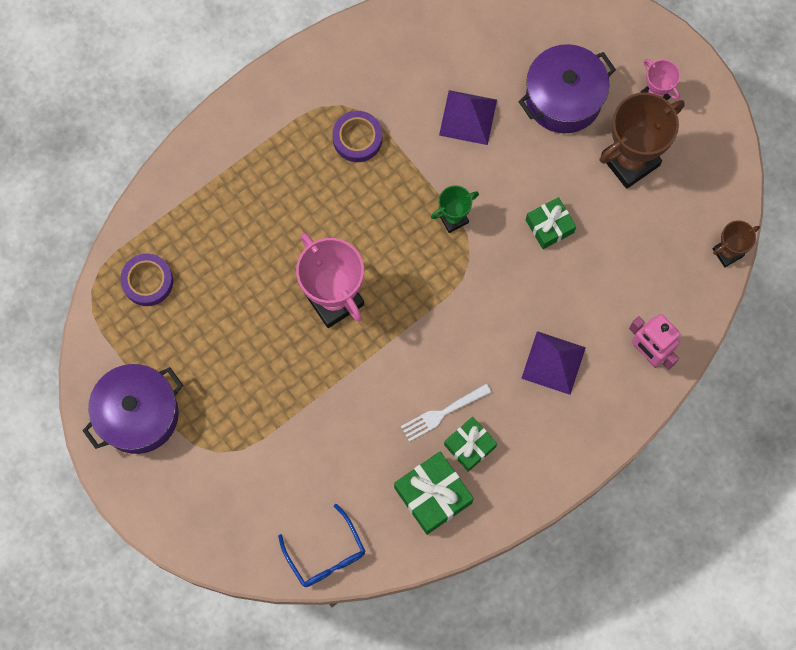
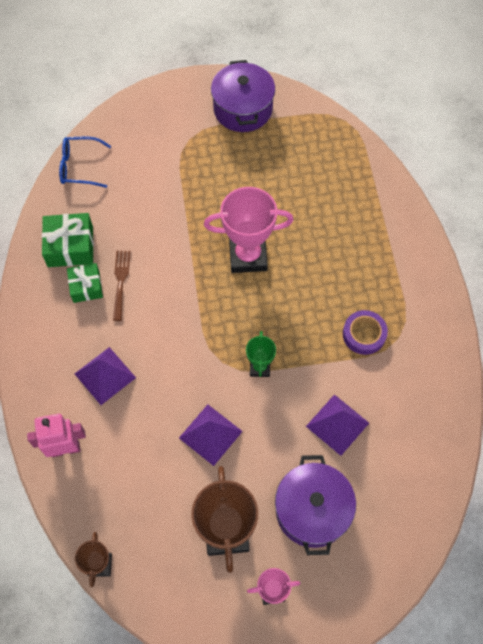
camera: 120 degrees right, 10 degrees down
purple tape [120,254,173,306] -> none
white fork [401,384,492,442] -> brown fork [113,251,131,321]
green gift [526,197,576,249] -> purple pyramid [179,404,243,466]

